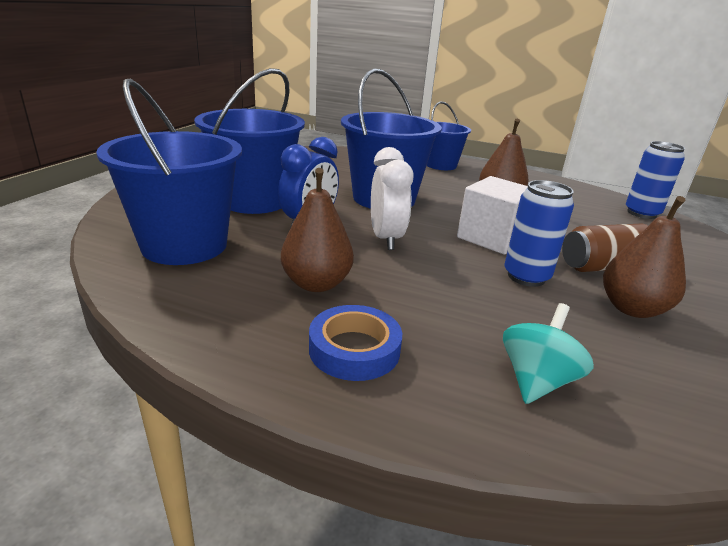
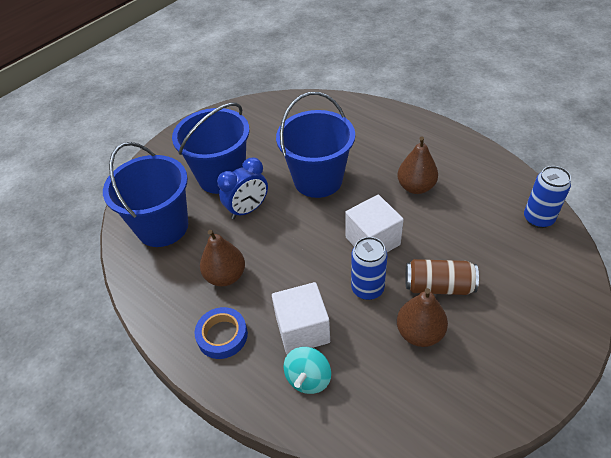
camera: 25 degrees right, 20 degrees up
white clock [371,147,414,250] -> none
blue bucket [427,101,471,170] -> none
turquoise spinning top [503,303,594,404] -> turquoise spinning top turned 150 degrees clockwise [284,347,331,394]
none -> white cube [272,282,330,354]

